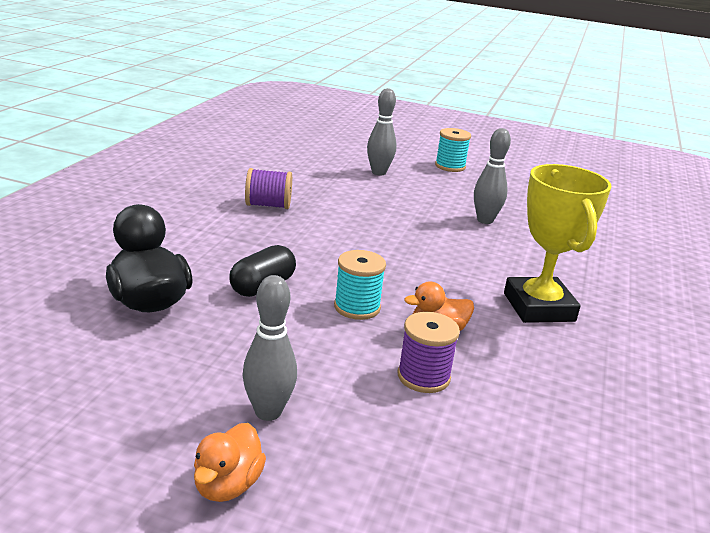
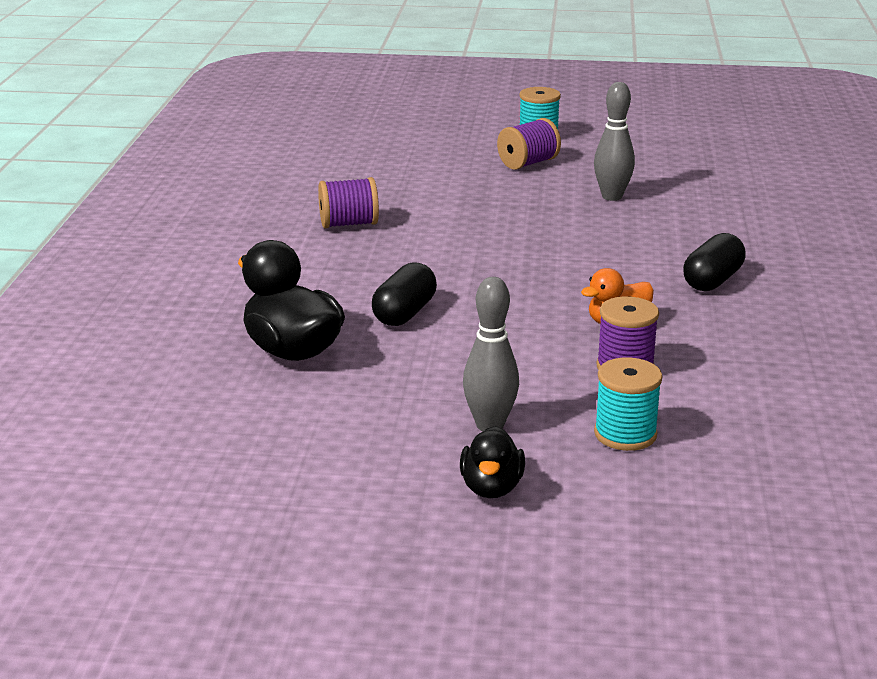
camera: 10 degrees left, 0 degrees up
orange duck [194,423,266,502] -> black duck [460,426,525,498]
turquoise spool [334,250,386,320] -> turquoise spool moved to [594,357,662,451]
grey bowling pin [367,88,397,176] -> none
yellow trophy [504,164,612,323] -> black capsule [683,233,746,291]
none -> purple spool [497,118,561,170]

